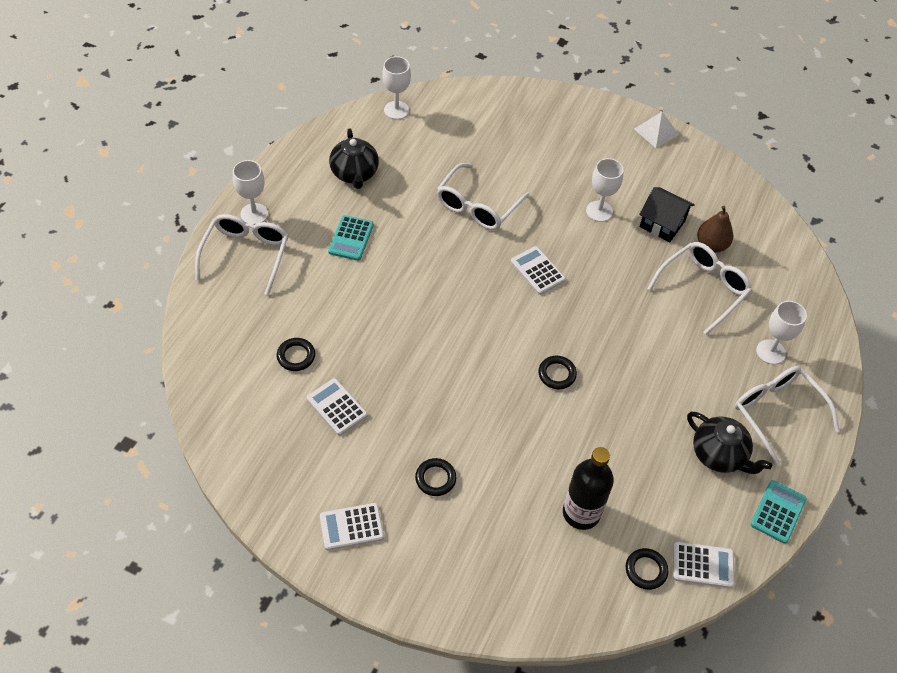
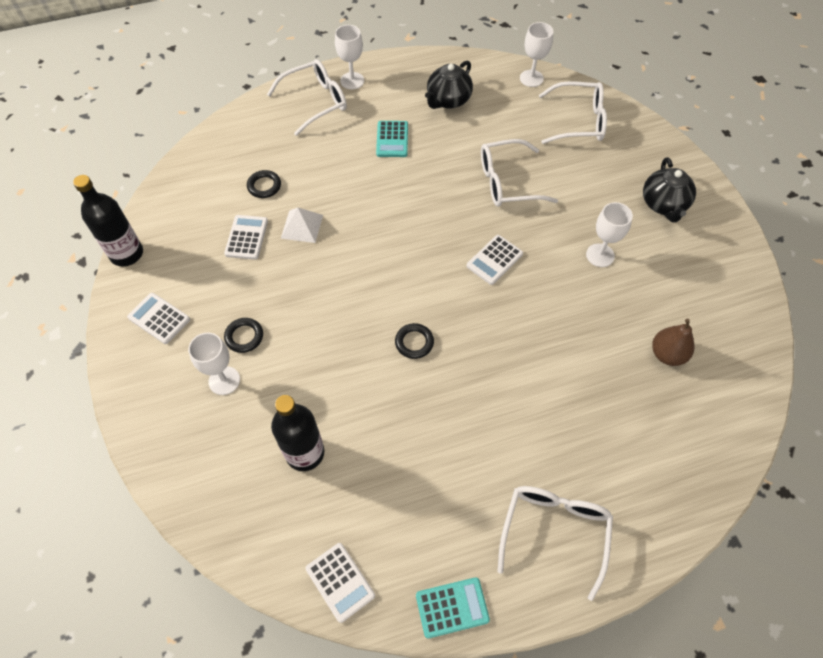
camera: 50 degrees right, 5 degrees up
turquoise calculator [328,215,374,261] -> turquoise calculator turned 60 degrees counterclockwise [376,121,408,157]
white calculator [511,246,566,295] -> white calculator turned 150 degrees counterclockwise [467,235,523,285]
black ring [626,548,669,590] -> none
white pyramid [634,112,679,148] -> white pyramid moved to [281,207,323,243]
black house [639,187,695,242] -> none
white glasses [647,242,752,335] -> white glasses moved to [539,81,607,144]
black teapot [687,412,772,474] -> black teapot moved to [643,157,696,223]
white goblet [756,301,807,364] -> white goblet moved to [188,332,240,395]
none -> black bottle [73,175,143,266]

